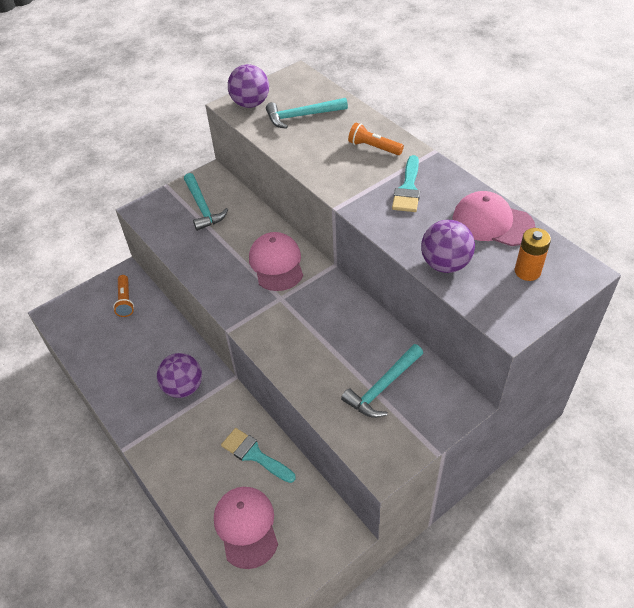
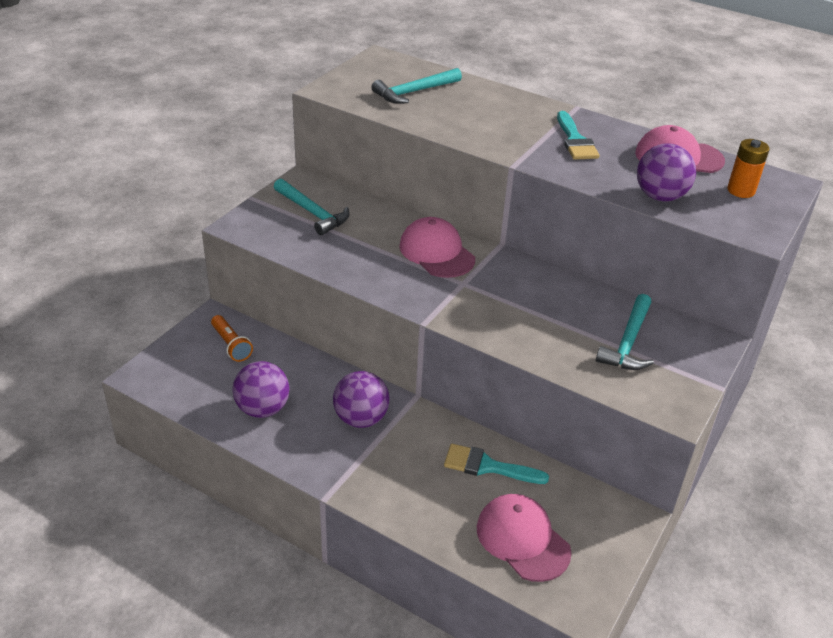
camera: 25 degrees left, 10 degrees down
purple ball [228,64,269,108] -> purple ball moved to [233,361,290,418]
orange flashlight [348,123,404,155] -> none

